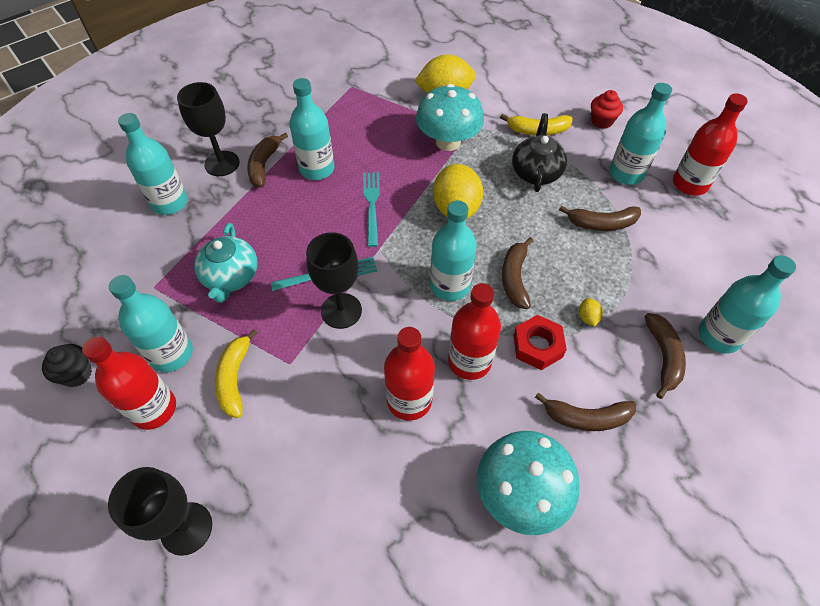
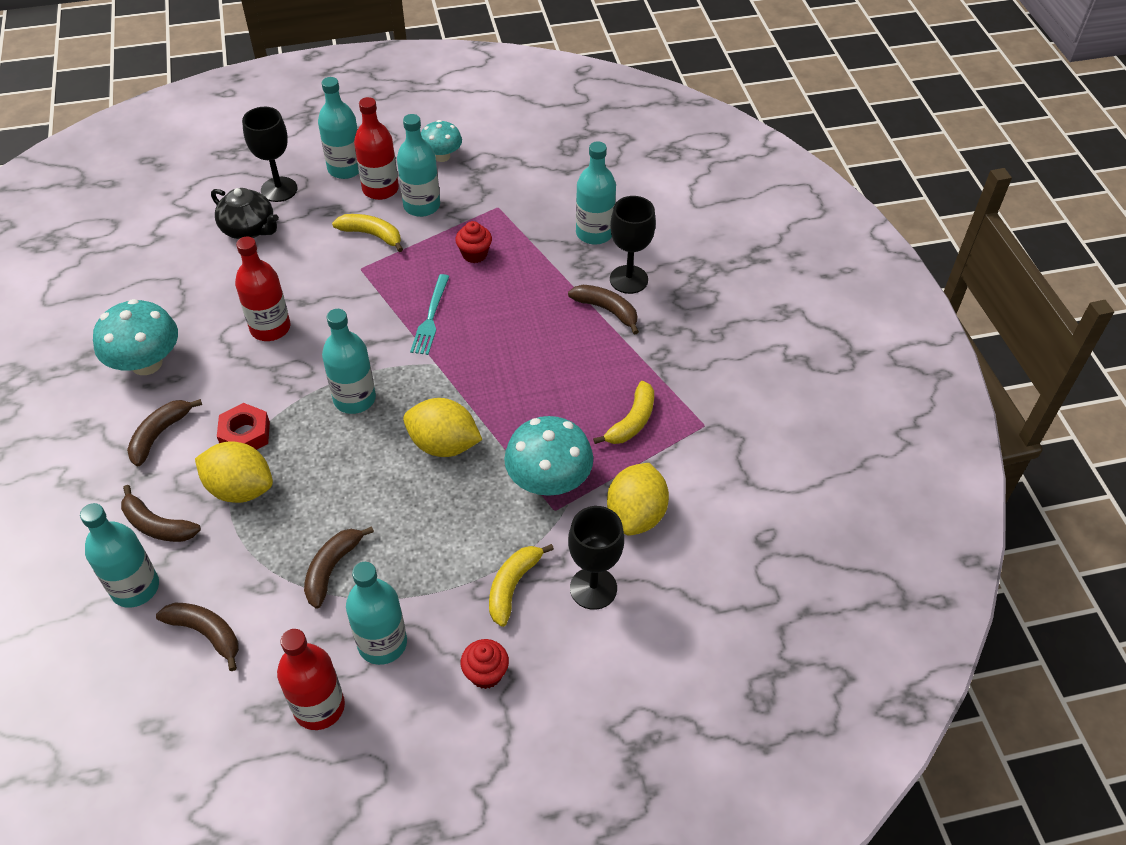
camera: 115 degrees right, 5 degrees down
black cupcake [42,344,92,387] -> turquoise mushroom [421,120,462,162]
turquoise teapot [194,223,257,303] -> red cupcake [455,221,492,263]
turquoise bottle [290,78,334,180] -> turquoise bottle moved to [318,77,359,179]
black goblet [306,232,362,329] -> black goblet moved to [568,506,624,610]
turquoise fork [363,172,380,247] -> none
red bottle [448,283,501,380] -> none
brown banana [502,237,533,309] -> brown banana moved to [156,603,239,671]
black teapot [512,113,567,192] -> black teapot moved to [211,188,279,239]
yellow lemon [579,298,603,326] -> yellow lemon [195,441,273,503], size x2.44
none -> yellow banana [593,381,654,444]

